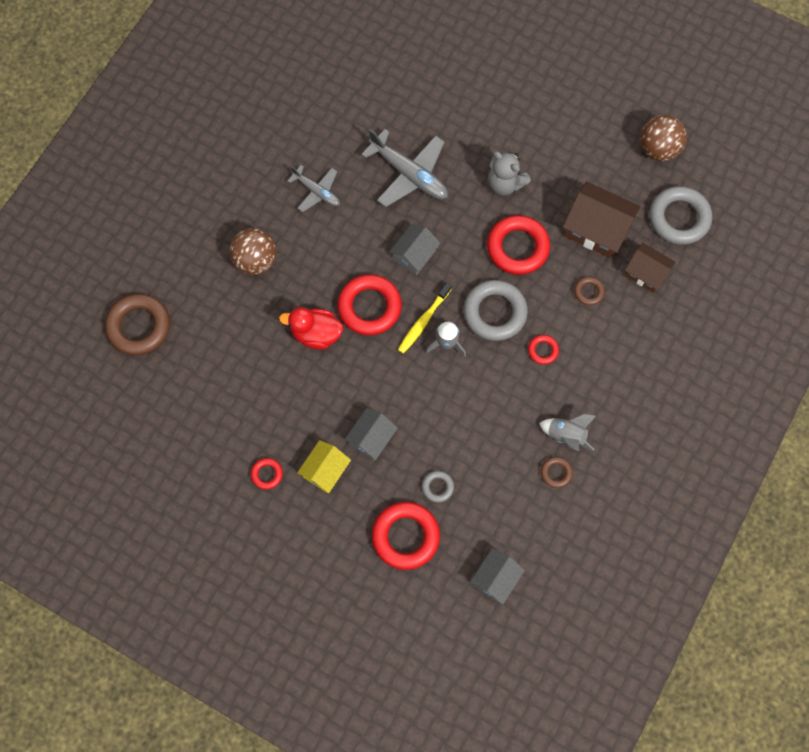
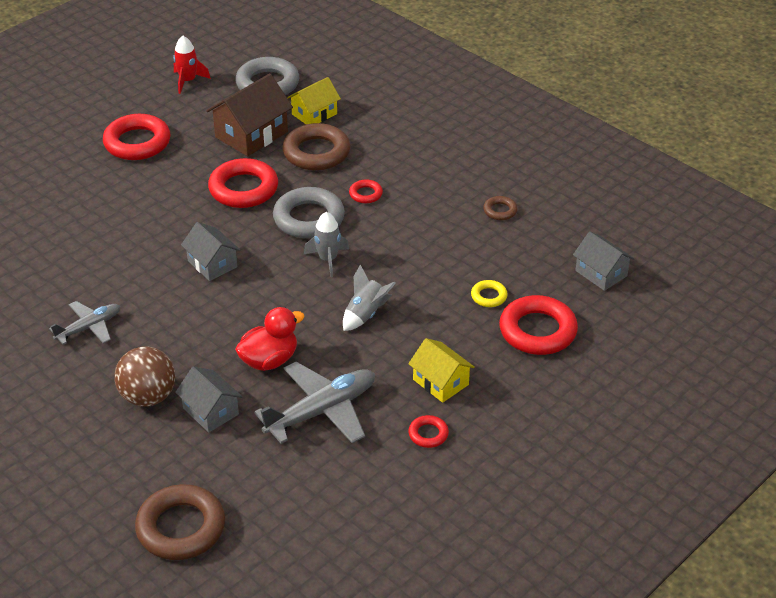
camera: 75 degrees left, 30 degrees down
red duck [279,307,343,350] -> red duck turned 150 degrees counterclockwise [235,307,305,371]
red ring [338,274,402,335] -> red ring moved to [103,114,171,160]
grey house [344,408,398,461] -> grey house moved to [175,366,242,433]
grey plane [361,129,448,207] -> grey plane moved to [254,362,375,444]
yellow toothbrush [398,282,452,354] -> none
grey ring [422,471,454,502] -> yellow ring [471,280,508,307]
grey teddy bear [488,151,531,196] -> none
grey rocket [539,414,596,451] -> grey rocket moved to [343,264,396,331]
brown ring [574,276,605,306] -> brown ring [282,123,350,171], size x2.08
brown house [625,243,676,293] -> yellow house [287,77,341,124]
brown ball [640,115,687,161] -> red rocket [173,36,211,94]

